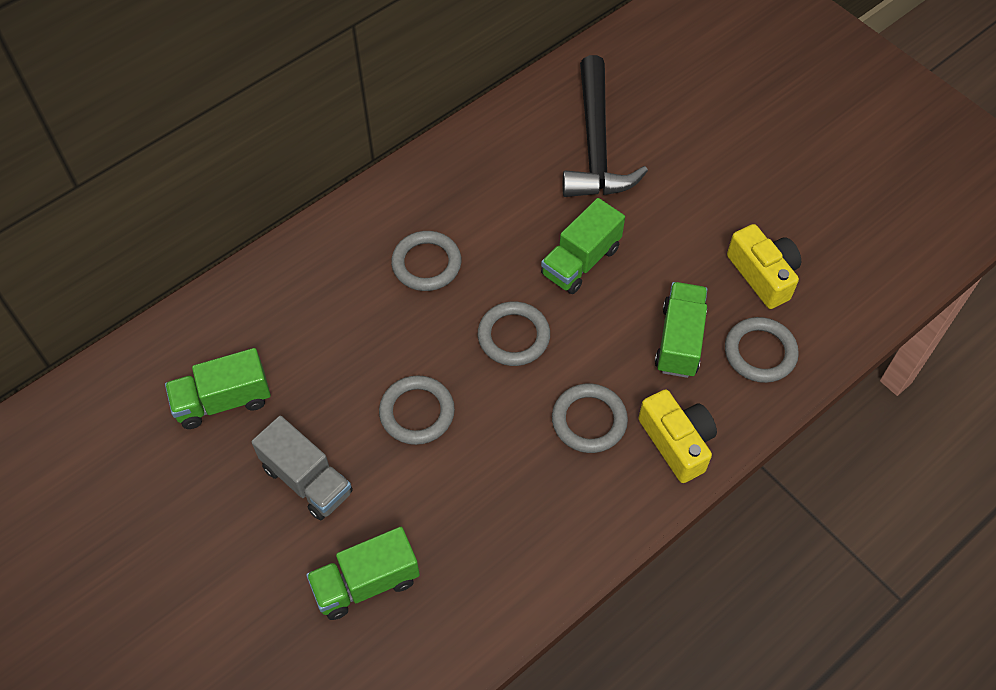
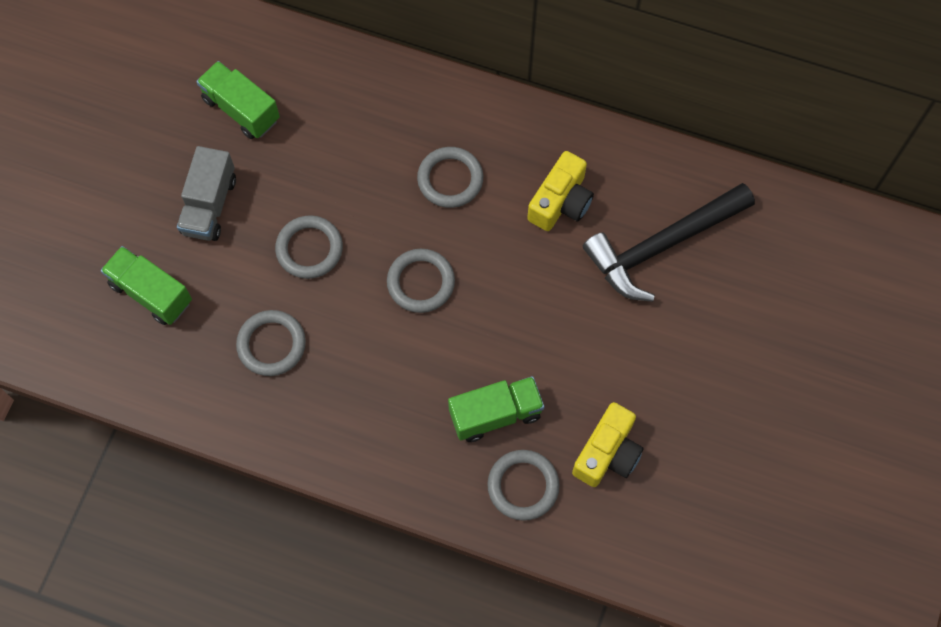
camera: 60 degrees right, 10 degrees up
green truck [541,198,625,294] -> none
grey ring [552,384,628,453] -> grey ring moved to [236,310,306,376]
yellow camera [639,389,717,483] -> yellow camera moved to [527,151,594,231]

